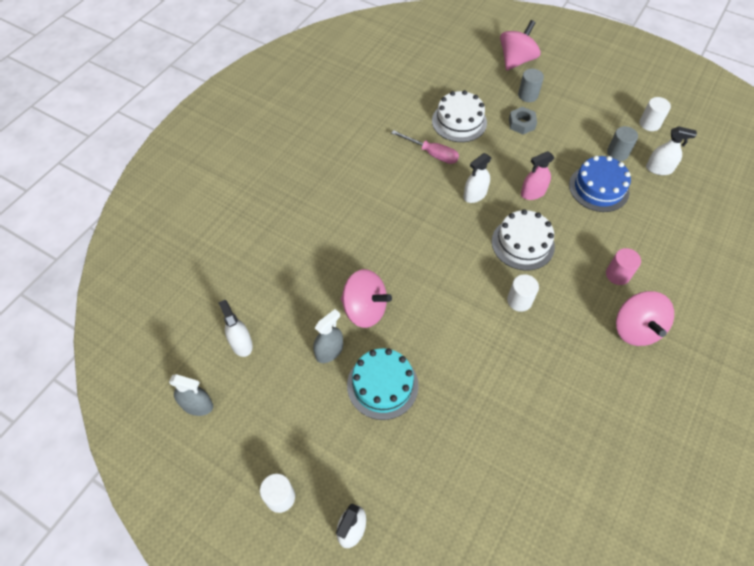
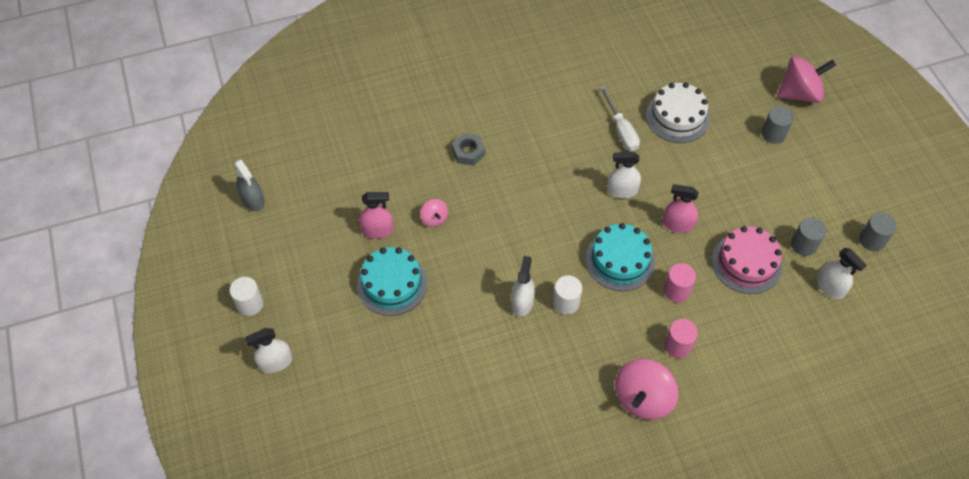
camera: 40 degrees right, 0 degrees up
white spray bottle [218,300,253,357] -> white spray bottle moved to [511,256,535,317]
grey spray bottle [313,309,343,363] -> pink spray bottle [359,192,394,239]
pink spinning top [341,269,392,328] -> pink spinning top [420,199,448,227], size x0.51
pink screwdriver [391,130,459,164] -> white screwdriver [599,86,640,151]
white cake [492,209,555,271] -> turquoise cake [585,223,655,291]
grey nut [509,107,537,134] -> grey nut moved to [452,133,485,166]
blue cake [569,156,631,212] -> pink cake [712,226,782,294]
white cylinder [640,97,671,131] -> grey cylinder [859,213,897,251]
none -> pink cylinder [664,263,696,302]

